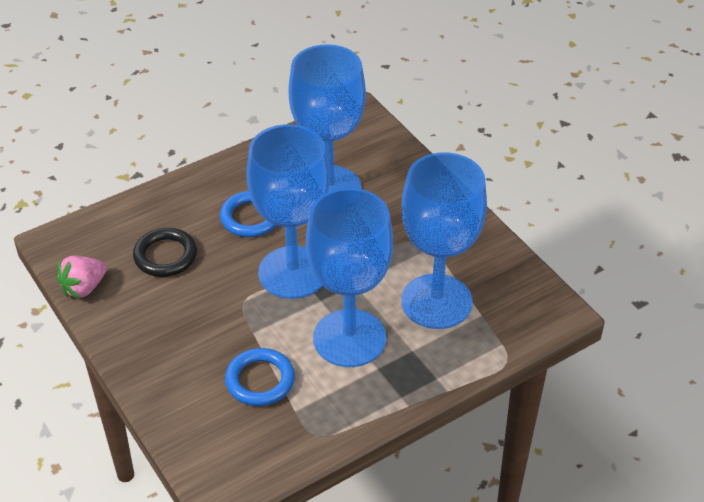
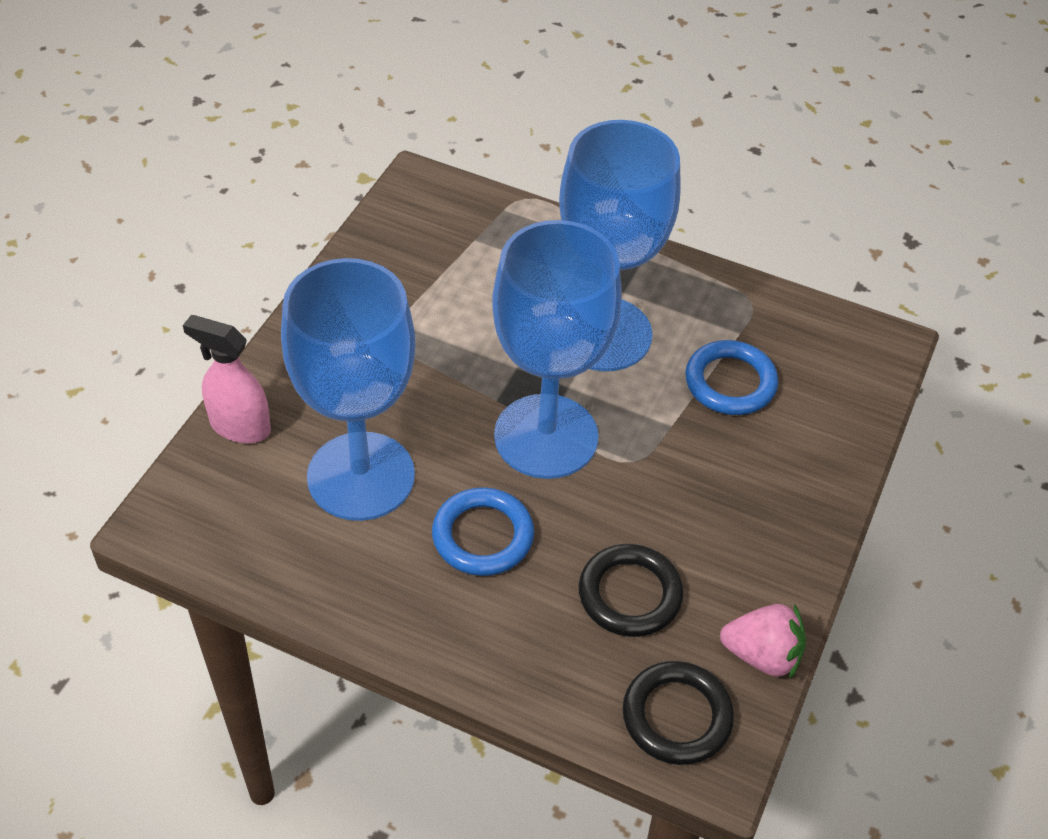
camera: 125 degrees left, 5 degrees up
blue goblet [401,152,487,329] -> none
none -> pink spray bottle [183,315,271,443]
none -> black ring [622,661,734,765]

